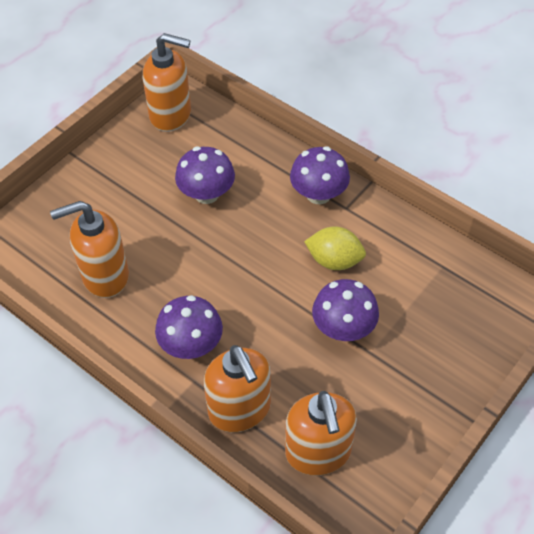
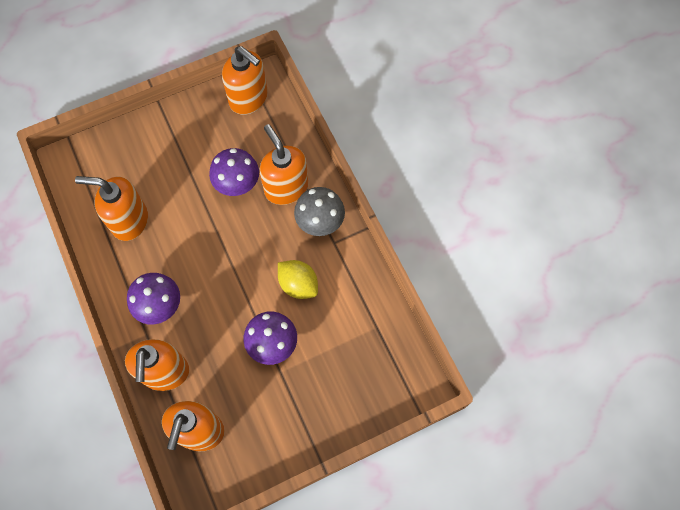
camera: 25 degrees right, 15 degrees up
purple mushroom [290,146,350,204] -> grey mushroom [294,187,345,236]
none -> orange soap dispenser [259,124,308,205]

